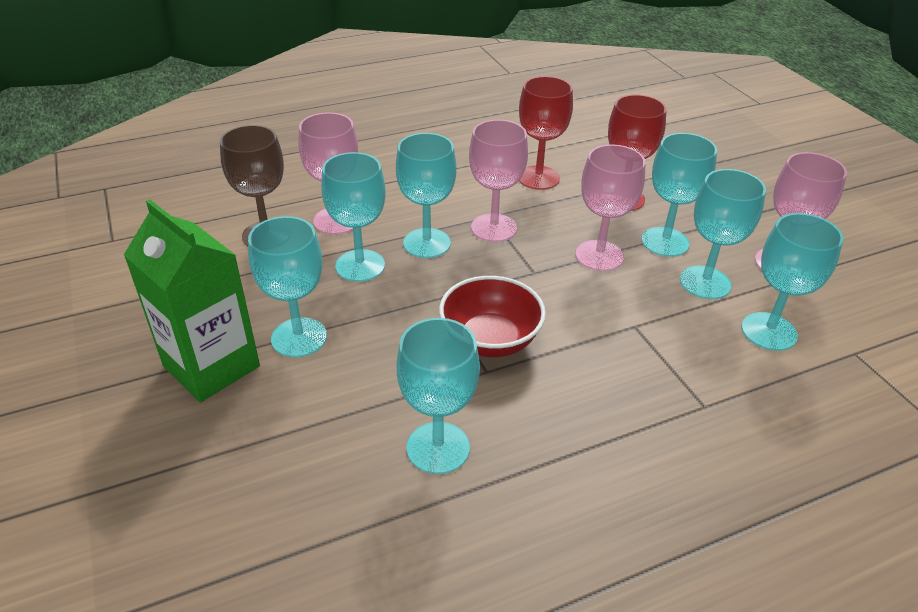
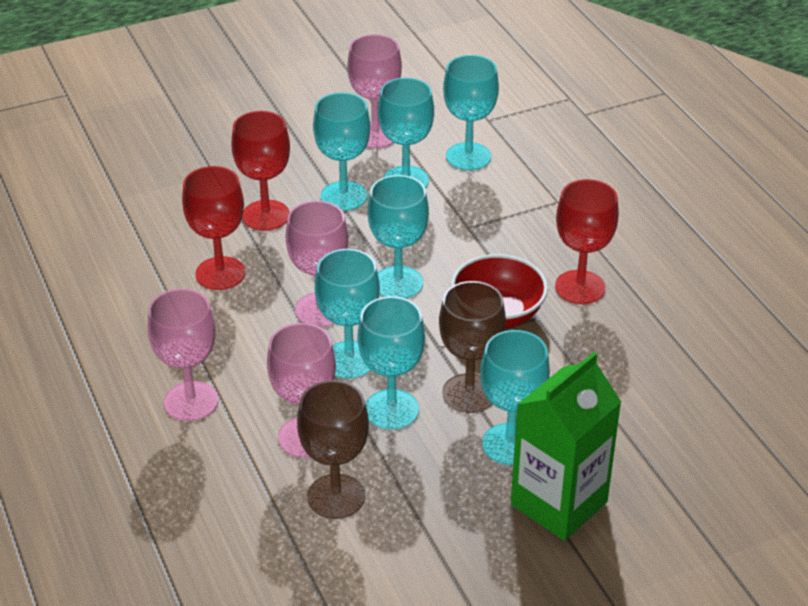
camera: 90 degrees left, 0 degrees up
turquoise goblet [396,318,480,474] -> turquoise goblet moved to [367,175,429,299]
pink goblet [575,145,646,271] -> pink goblet moved to [148,289,218,421]
none -> brown goblet [439,281,506,413]
none -> red goblet [555,179,619,304]

